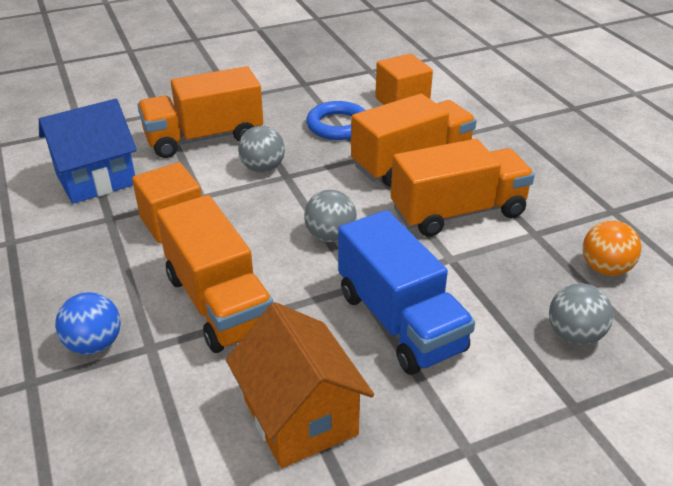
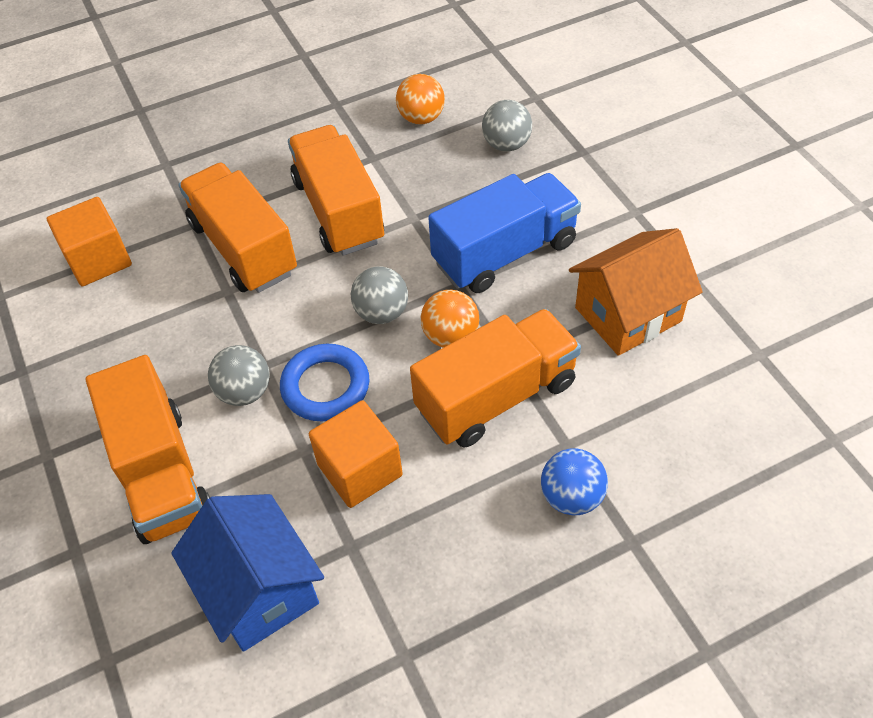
camera: 90 degrees left, 15 degrees up
blue ring [306,101,366,140] -> blue ring moved to [280,344,369,421]
none -> orange ball [421,290,479,348]

